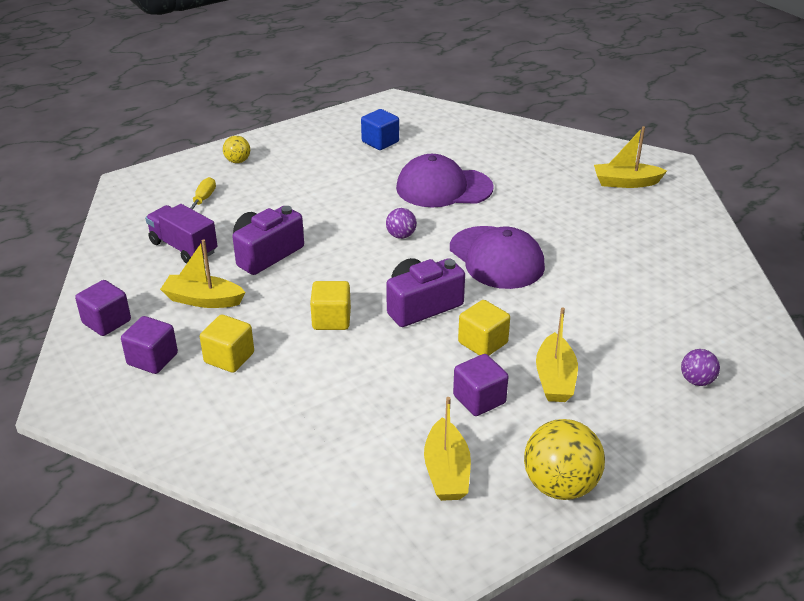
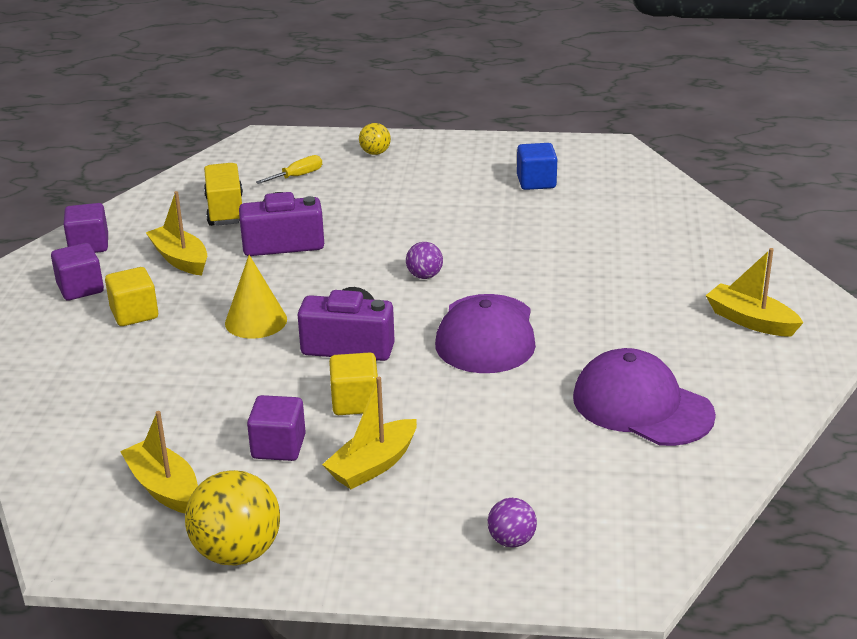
camera: 40 degrees right, 5 degrees down
purple truck [145,204,217,264] -> yellow truck [204,163,243,226]
yellow cube [310,281,351,330] -> yellow cone [225,255,287,339]
purple cap [396,154,494,207] -> purple cap moved to [573,348,716,446]
yellow boat [424,397,471,501] -> yellow boat turned 105 degrees clockwise [120,411,198,513]

